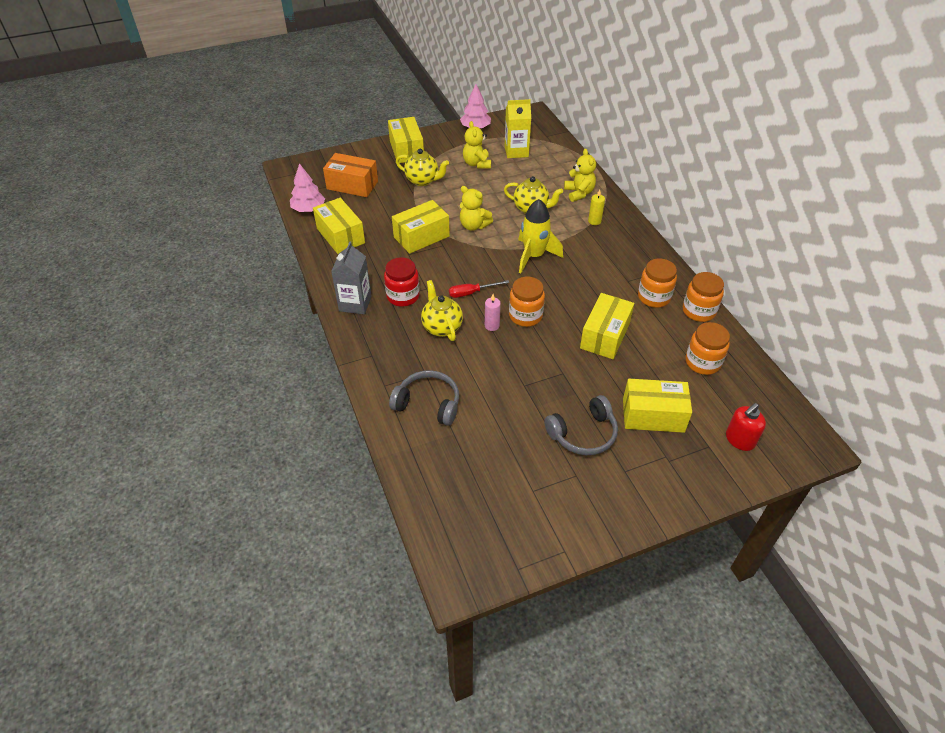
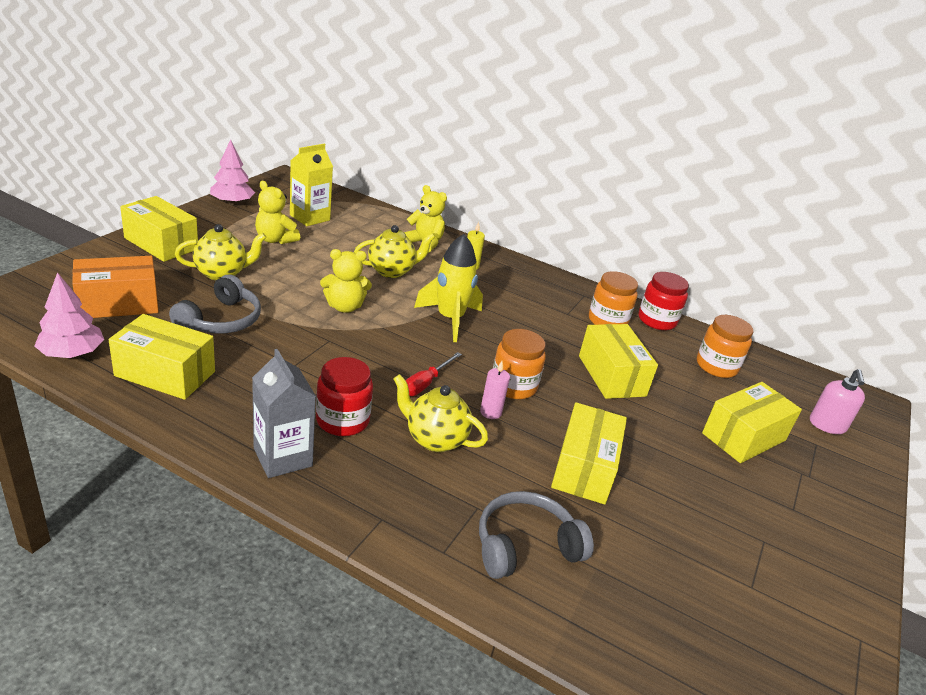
camera: 45 degrees left, 15 degrees down
yellow box [392,200,450,254] -> yellow box moved to [551,402,627,504]
grey headphones [544,395,618,455] -> grey headphones moved to [169,275,261,333]
orange jar [683,272,724,322] -> red jar [639,272,689,330]
red soap dispenser [726,403,766,451] -> pink soap dispenser [810,369,865,434]

